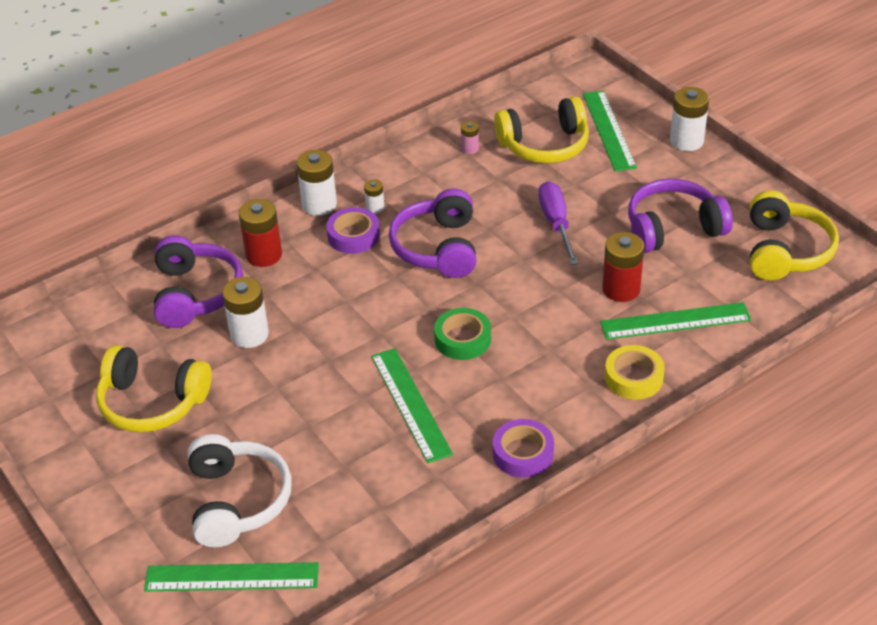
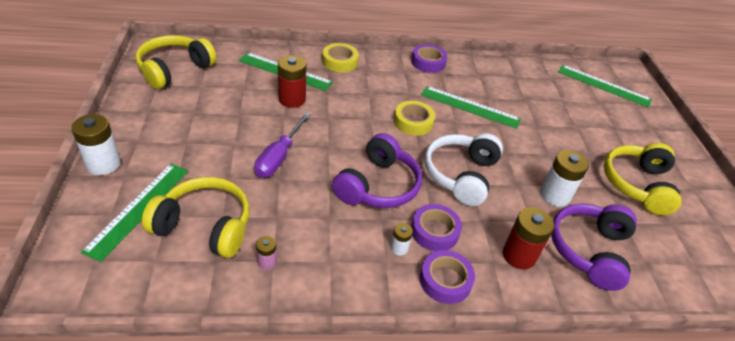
camera: 155 degrees left, 0 degrees up
yellow headphones [96,345,212,433] -> yellow headphones turned 120 degrees counterclockwise [604,143,681,215]
white headphones [188,434,292,547] -> white headphones moved to [424,133,503,206]
white battery [296,150,337,216] -> purple tape [420,250,475,304]
green ruler [371,348,453,463] -> green ruler turned 75 degrees counterclockwise [421,86,521,129]
green tape [434,308,491,360] -> yellow tape [394,101,435,136]
purple headphones [628,179,733,253] -> none

